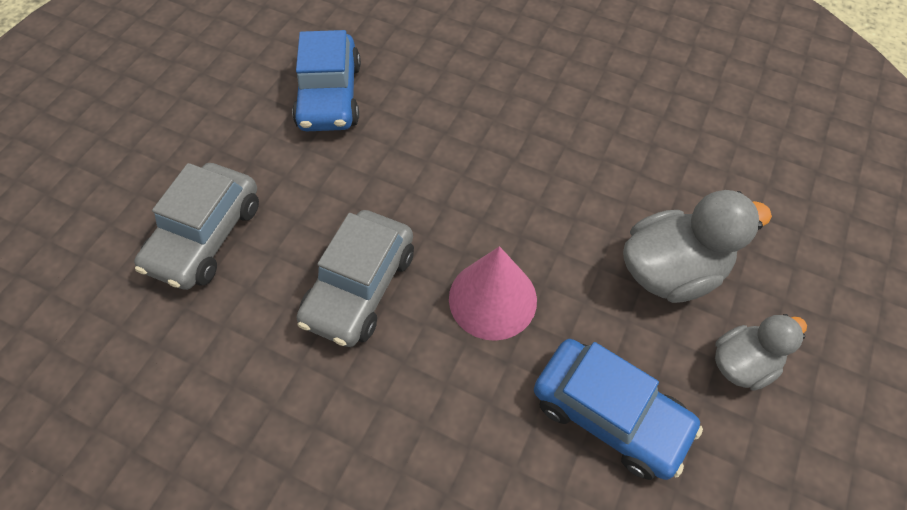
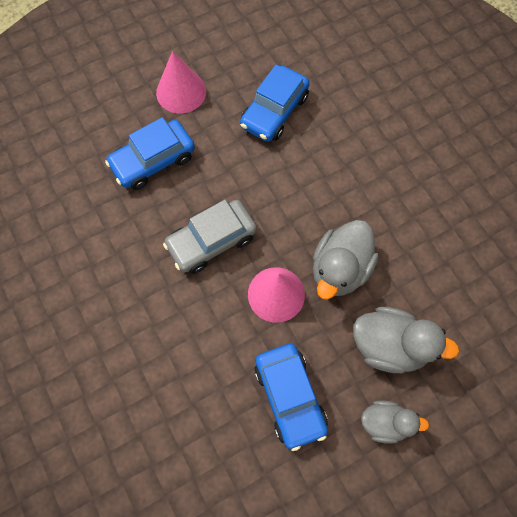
camera: 35 degrees right, 10 degrees up
grey car [134,163,259,290] -> blue car [105,117,195,190]
none -> pink cone [156,51,206,114]
none -> grey duck [313,220,379,300]

